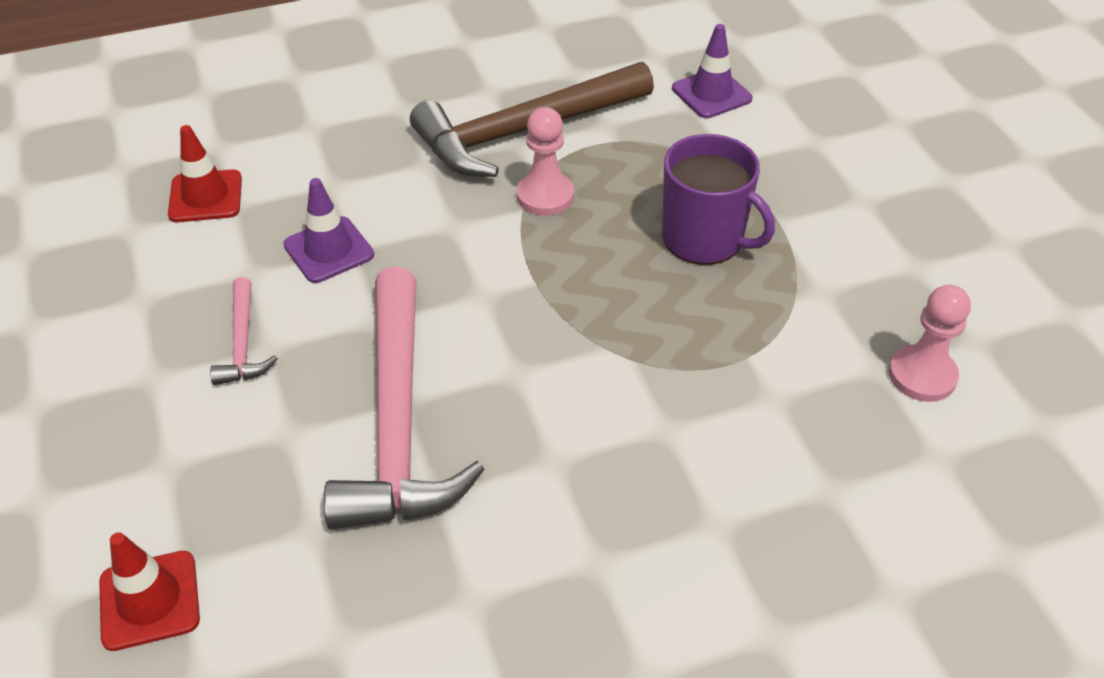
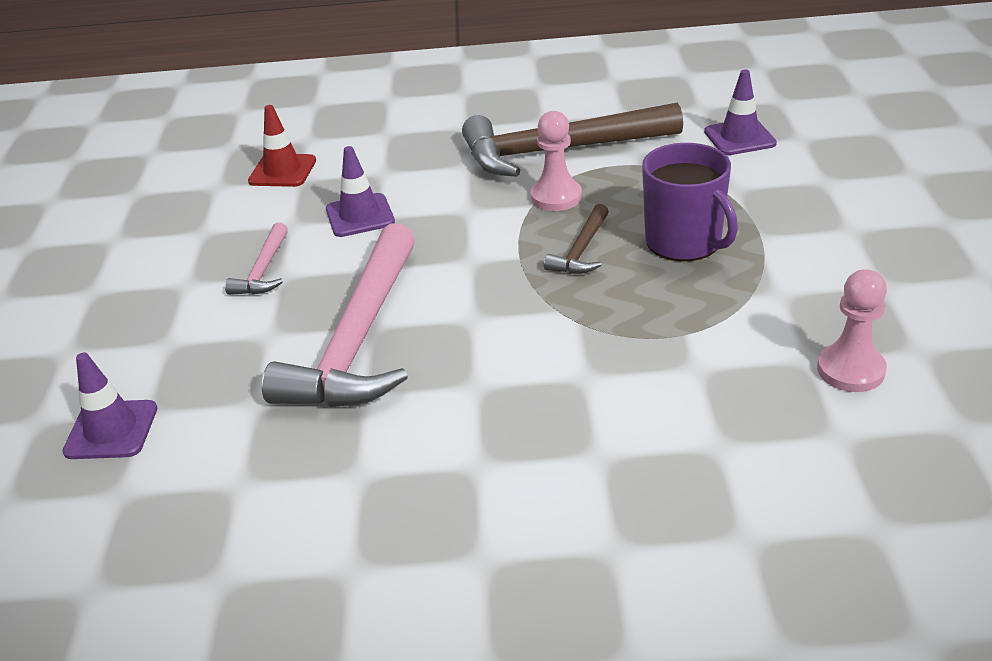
camera: 20 degrees right, 10 degrees down
red traffic cone [99,532,200,651] -> purple traffic cone [62,353,157,459]
none -> brown hammer [544,204,609,274]

